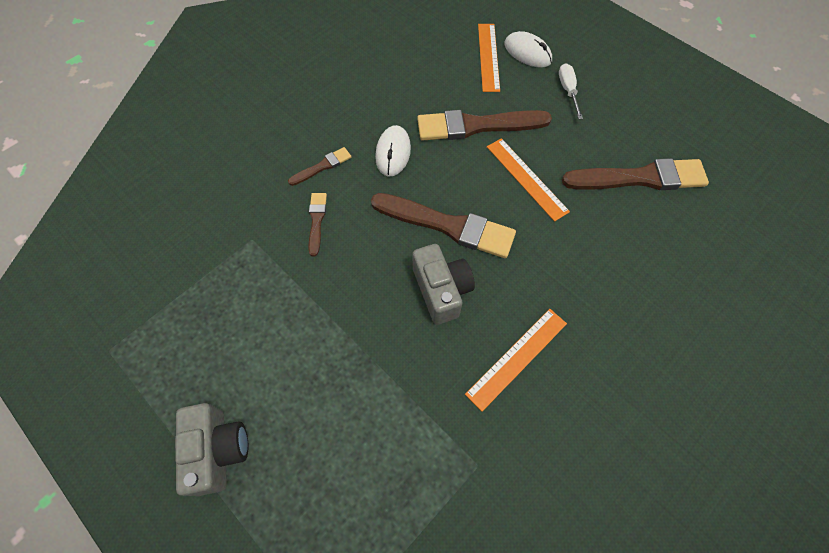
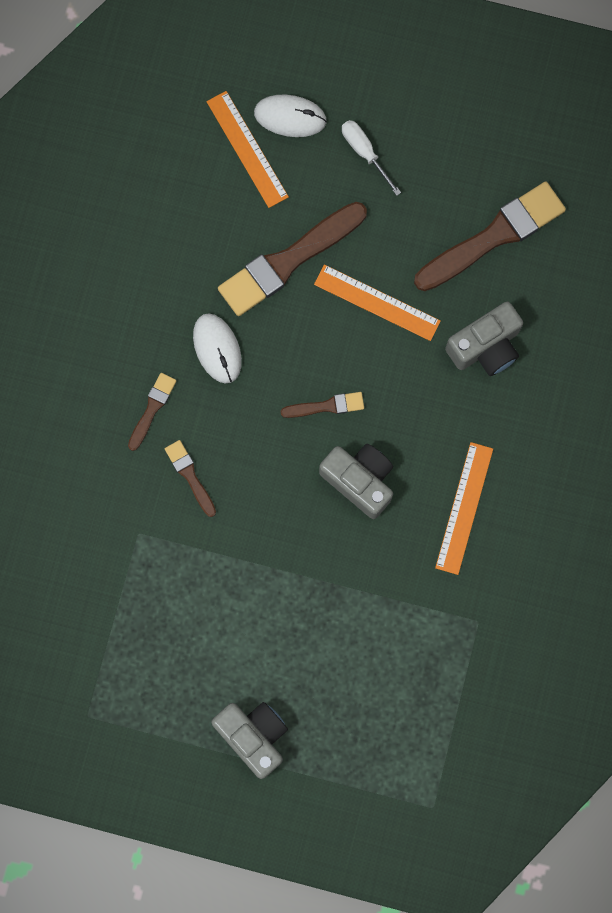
camera: 30 degrees left, 15 degrees up
brown brush [371,193,516,258] -> brown brush [280,392,364,418], size x0.49
none -> grey camera [445,302,523,376]

